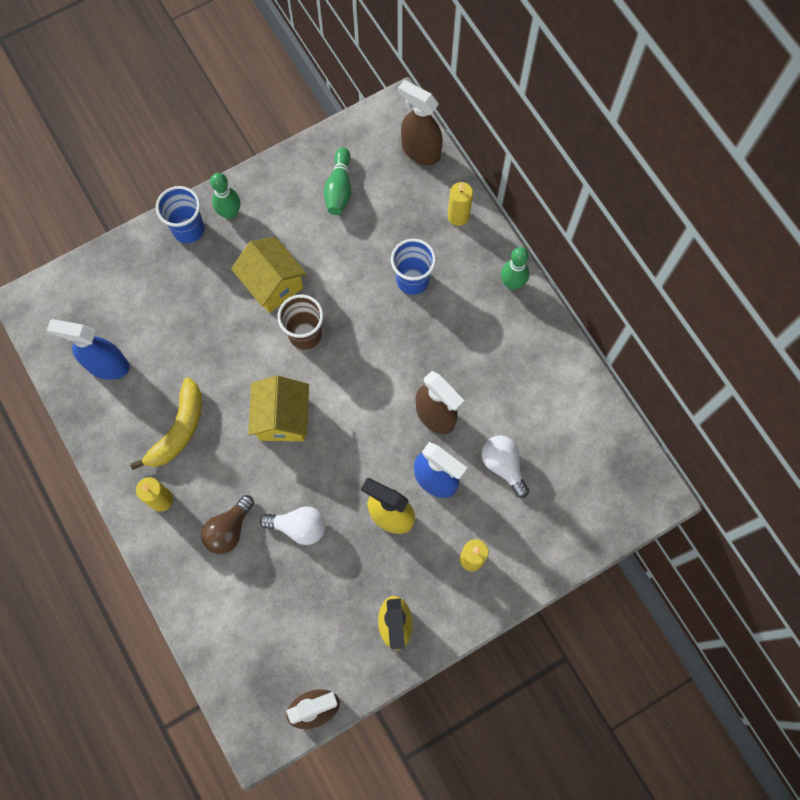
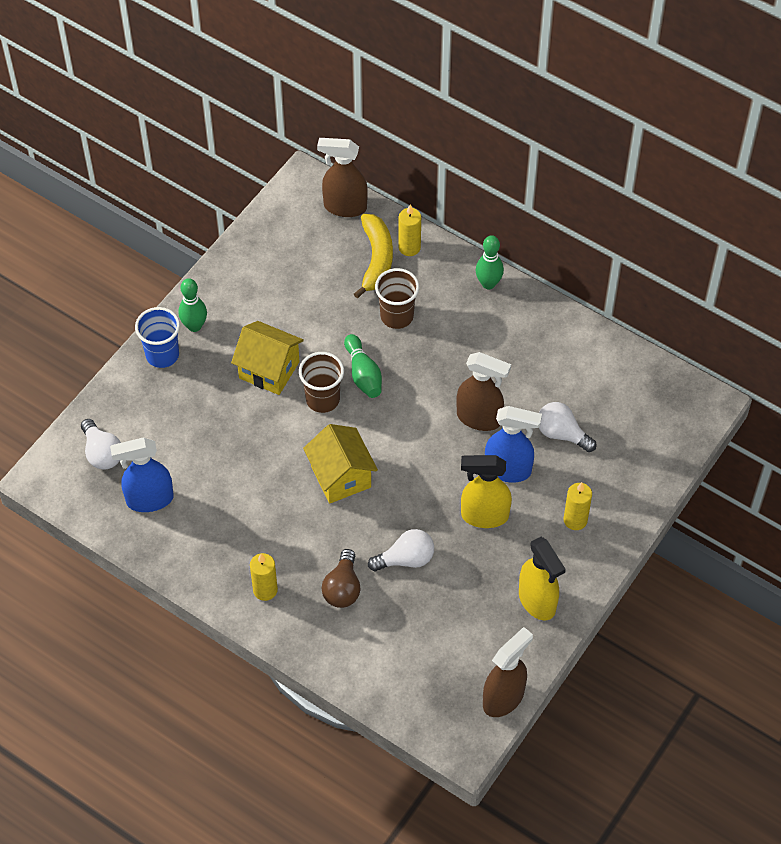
camera: 25 degrees left, 15 degrees down
yellow banana [130,377,202,470] -> yellow banana moved to [354,214,393,298]
green bowling pin [324,147,351,215] -> green bowling pin moved to [344,334,382,398]
blue cup [391,239,436,295] -> brown cup [375,268,419,329]
none -> white light bulb [81,419,121,469]

